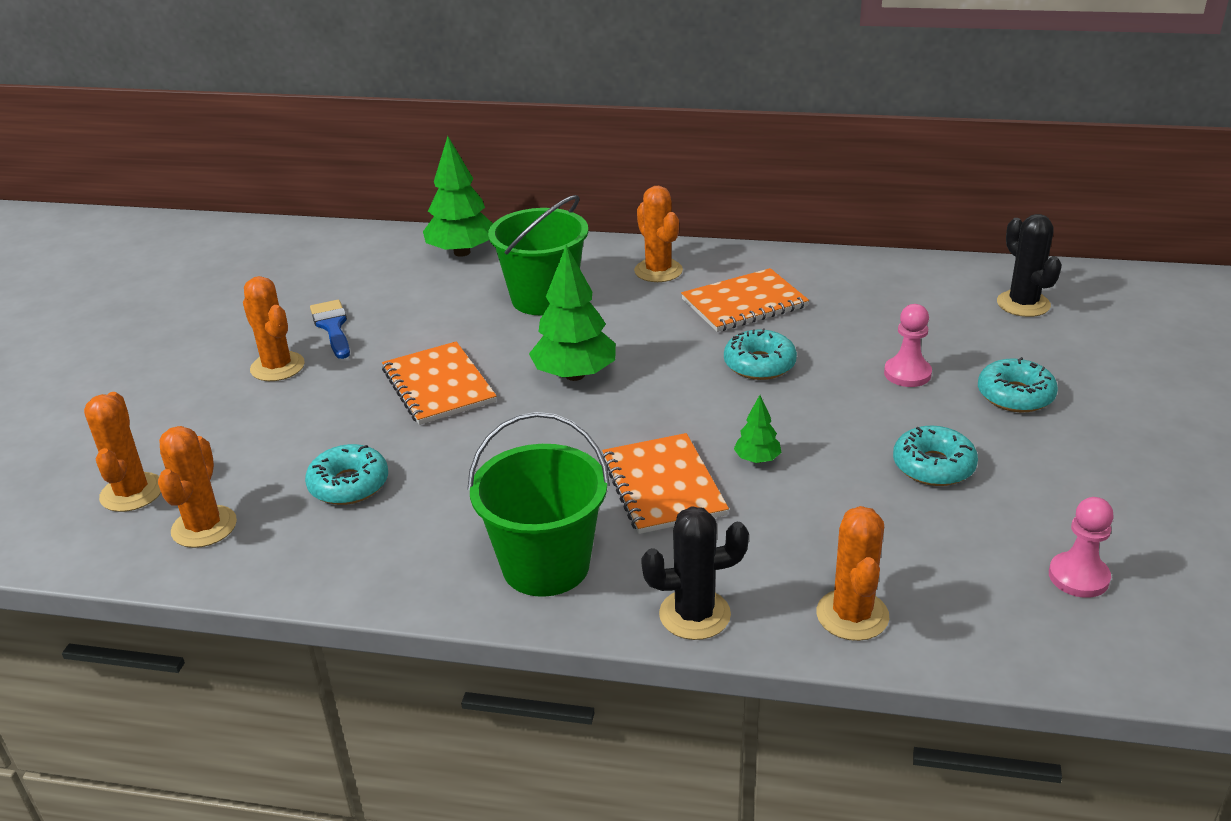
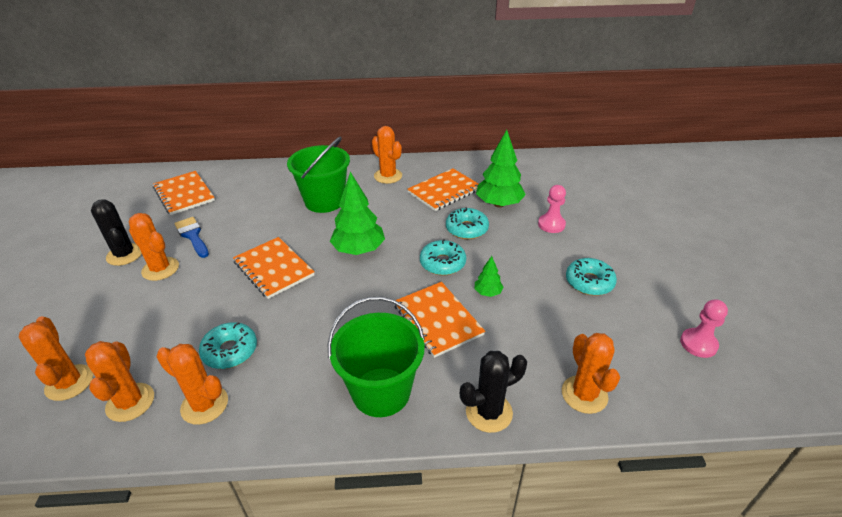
camera: 15 degrees left, 5 degrees up
green tree [423,136,493,257] -> green tree moved to [476,130,526,207]
turquoise donut [978,357,1058,412] -> turquoise donut moved to [420,239,466,275]
black cactus [997,214,1062,317] -> black cactus moved to [91,199,142,266]
none -> orange notebook [153,171,215,215]
none -> orange cactus [157,344,228,425]

